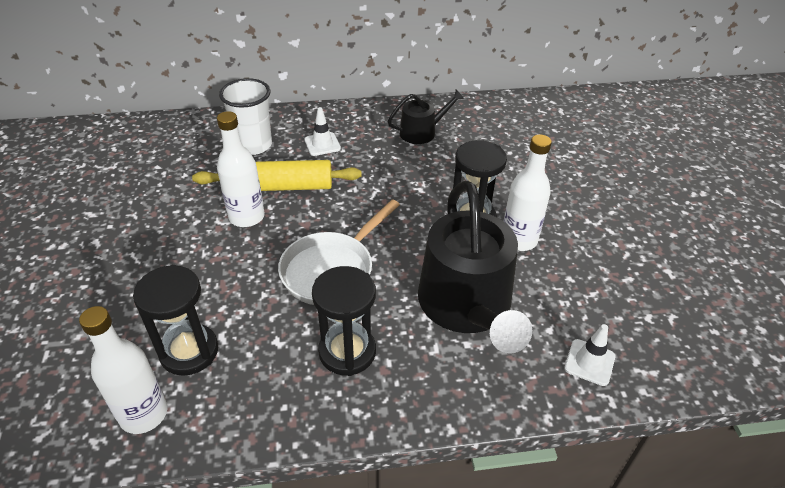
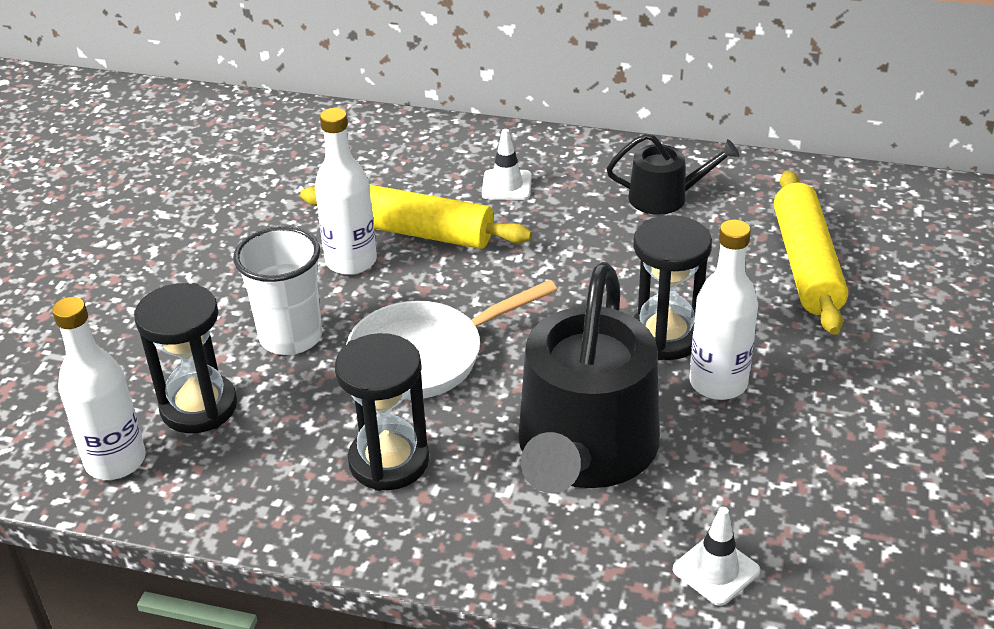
camera: 25 degrees right, 5 degrees down
white cup [219,78,272,155] -> white cup moved to [233,226,322,355]
none -> yellow rolling pin [774,170,848,335]

